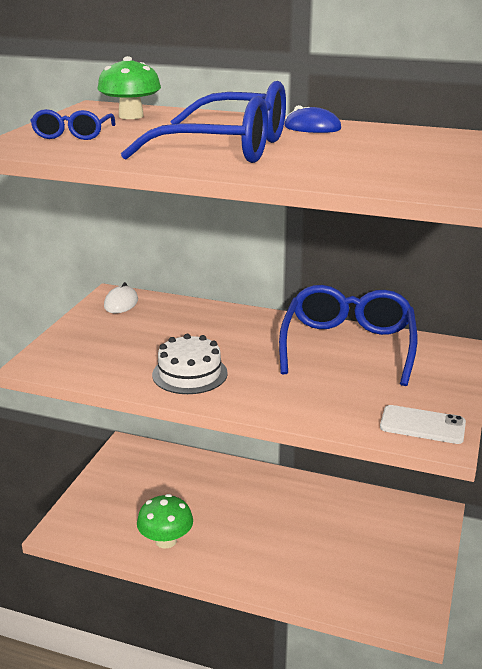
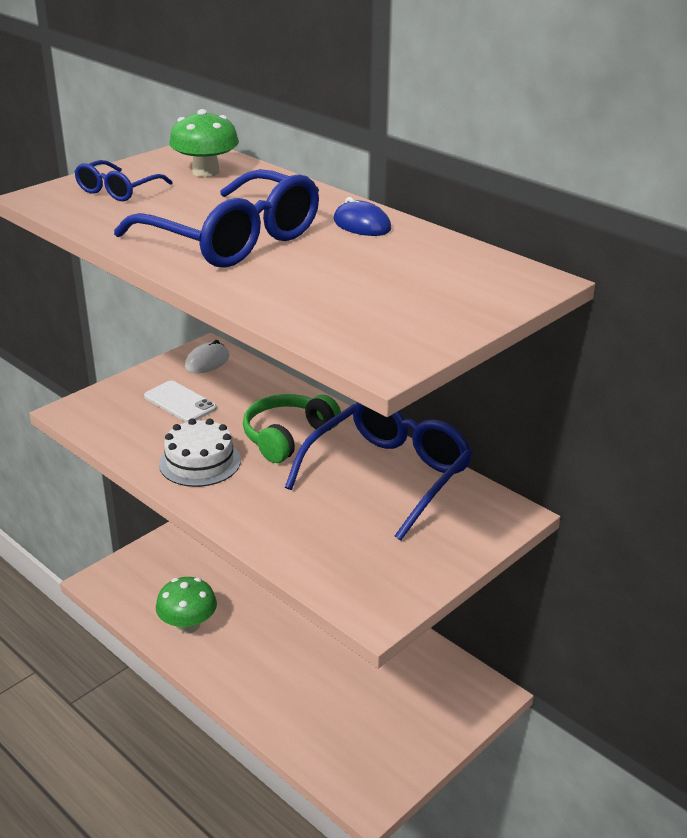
camera: 25 degrees right, 5 degrees up
white phone [380,405,466,444] -> white phone moved to [144,381,217,422]
none -> green headphones [243,394,341,463]

